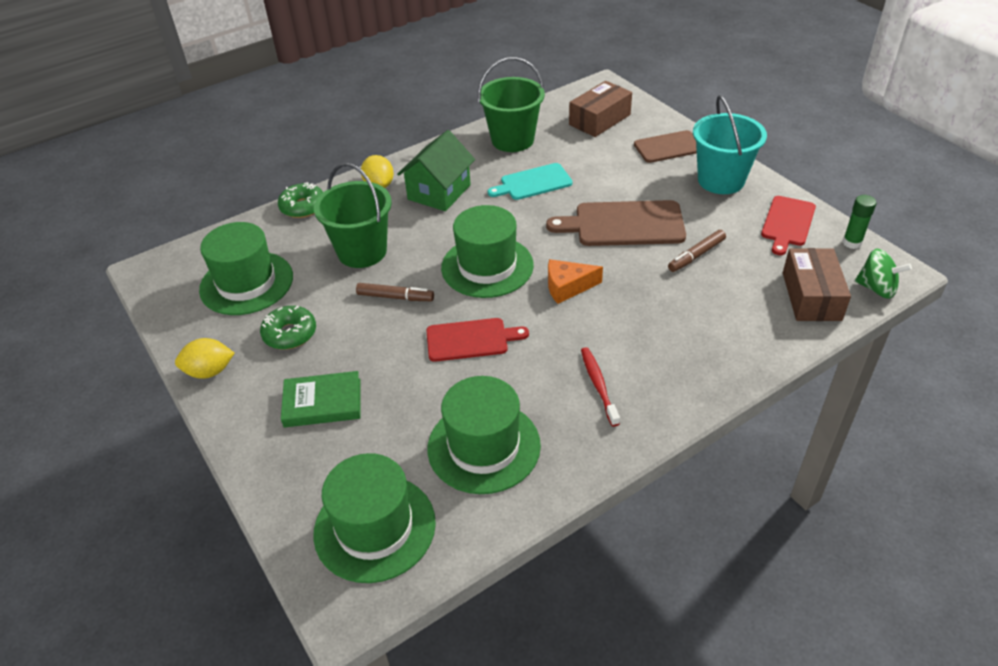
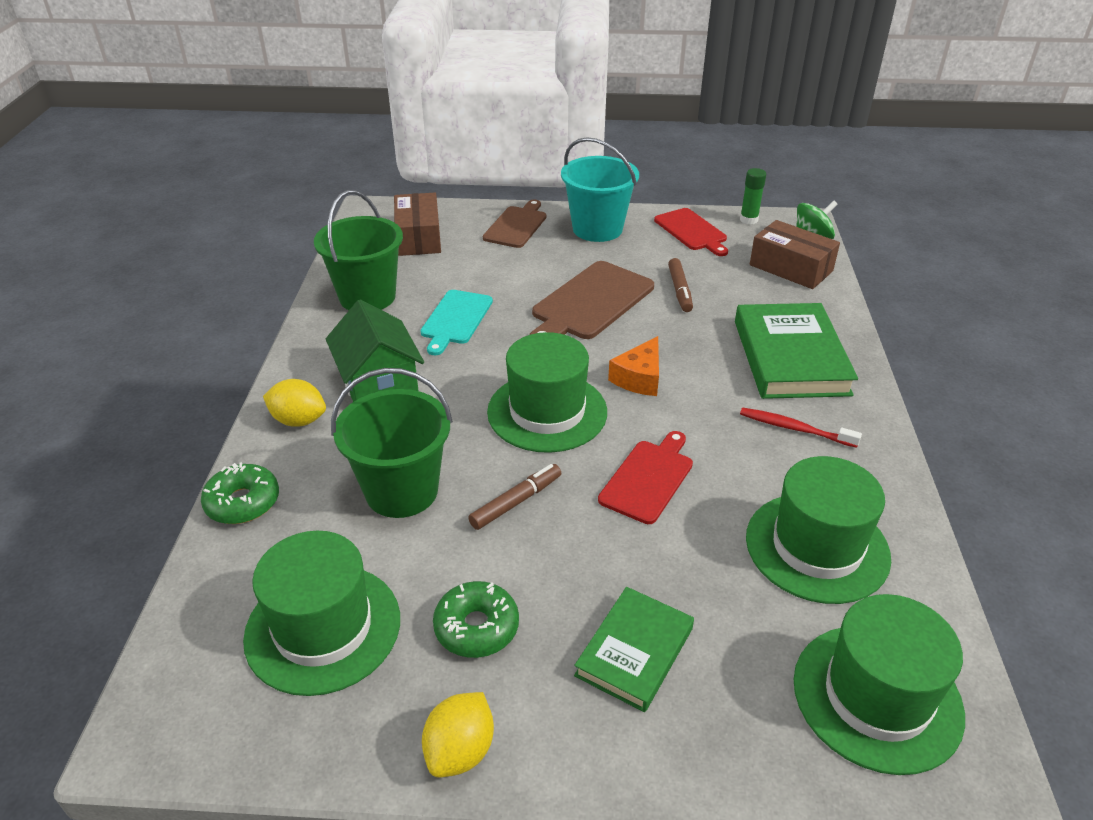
camera: 55 degrees left, 5 degrees down
none -> green book [735,303,858,399]

